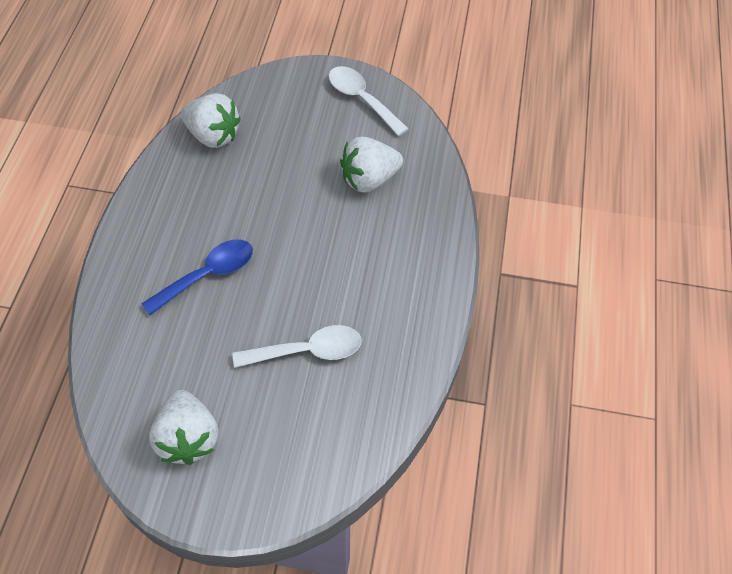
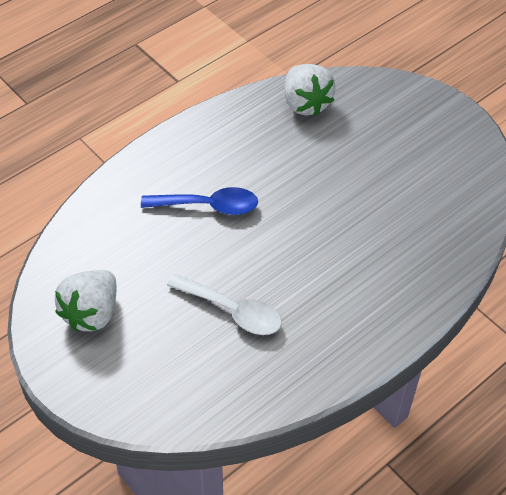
camera: 40 degrees right, 5 degrees down
white spoon [329,66,409,136] -> none
white strawberry [340,137,403,193] -> none

